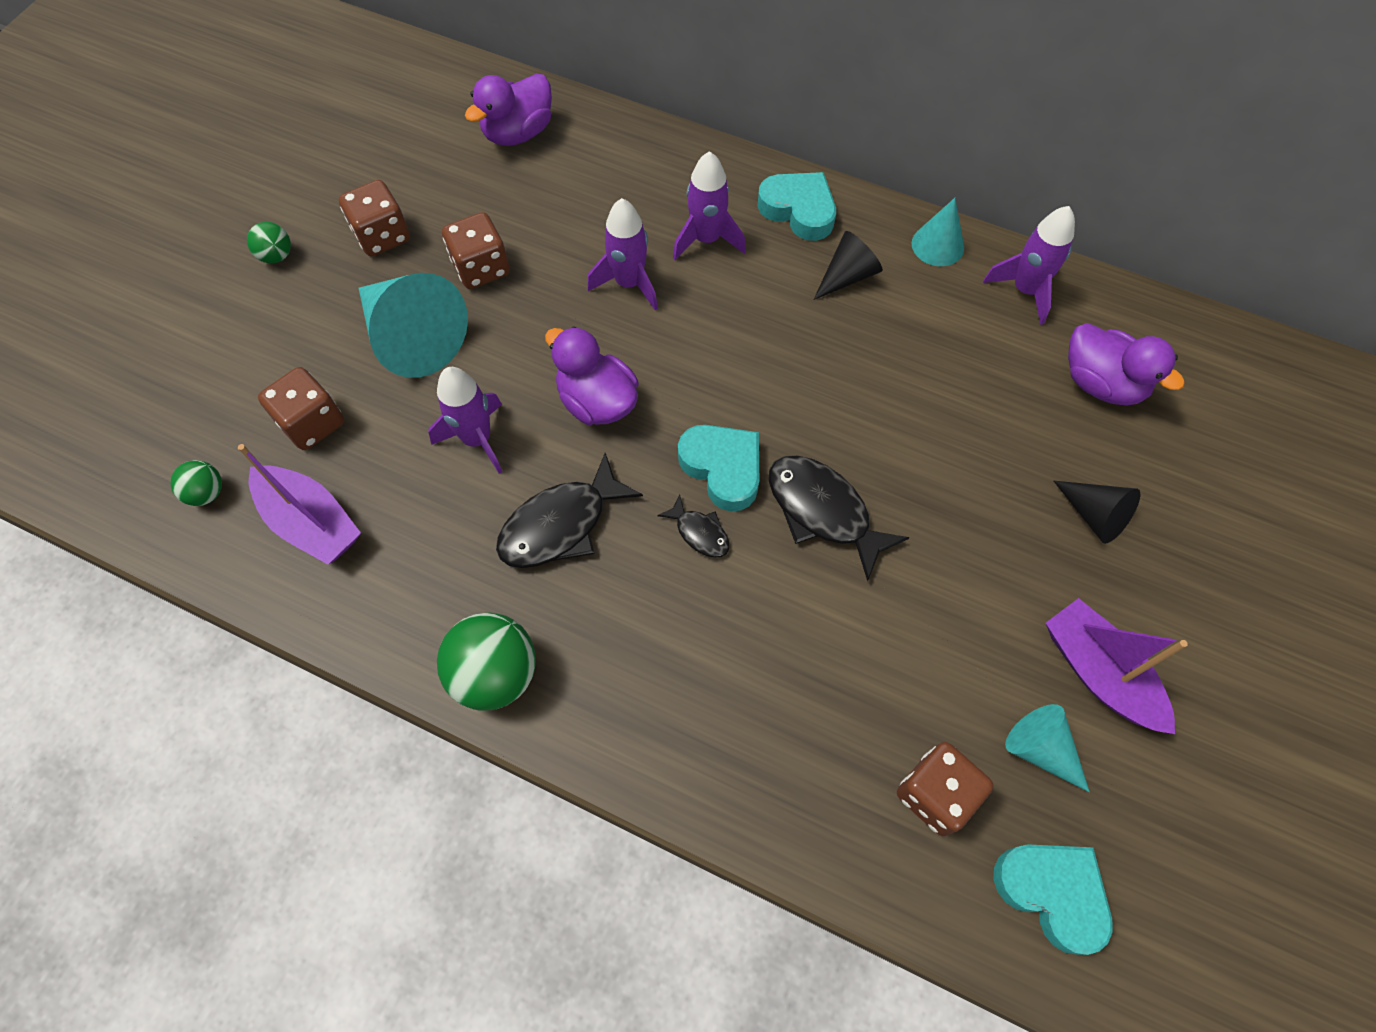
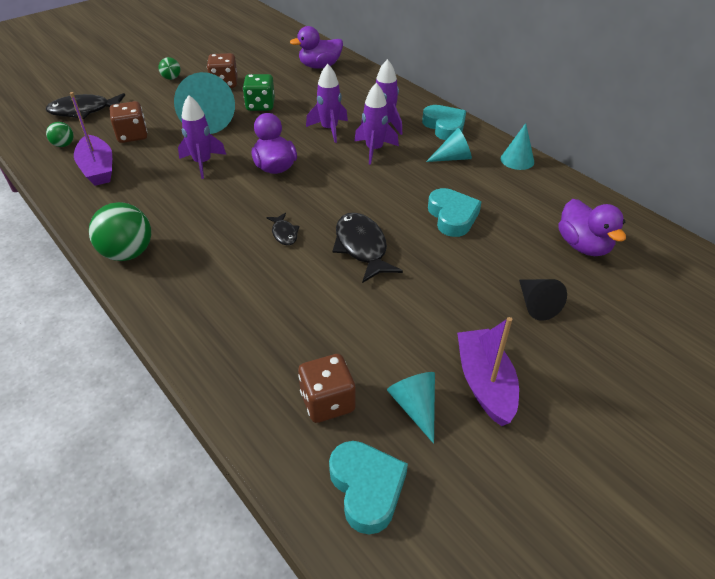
camera: 25 degrees right, 20 degrees down
brown dice [442,212,510,289] -> green dice [243,74,275,111]
black fish [496,453,643,568] -> black fish moved to [46,93,125,119]
turquoise heart [678,425,759,512] -> turquoise heart moved to [428,188,482,237]
black cone [814,231,883,300] -> turquoise cone [426,128,472,162]
purple rocket [983,206,1075,325] -> purple rocket moved to [354,83,399,165]

